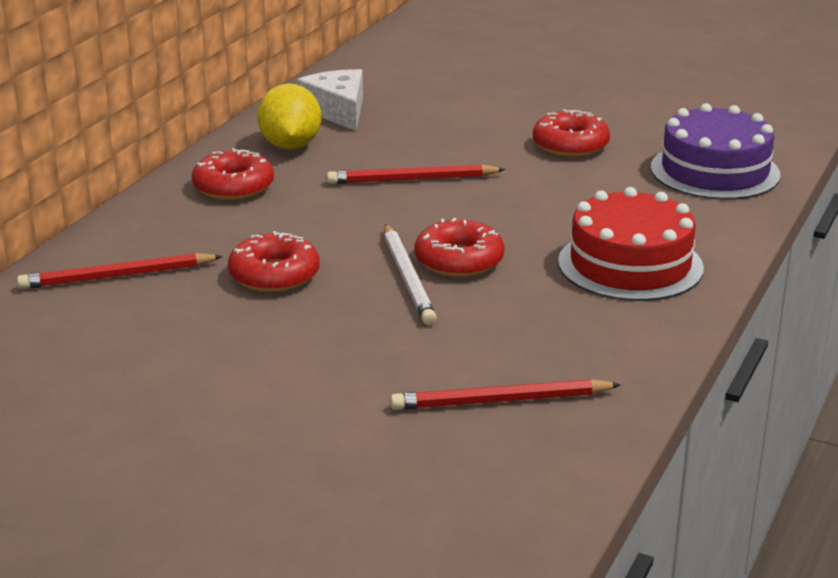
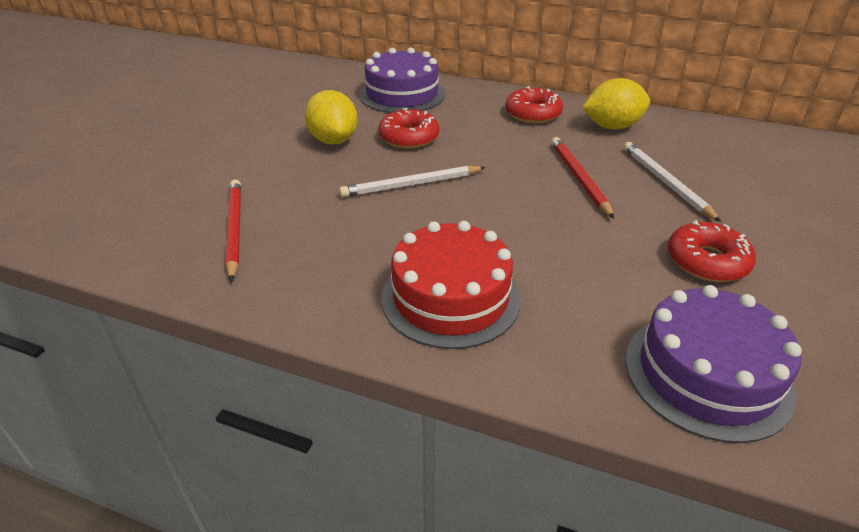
camera: 85 degrees right, 10 degrees up
red pencil [17,253,223,289] -> purple cake [359,48,445,113]
white cheese [297,69,363,131] -> none
red donut [415,218,505,277] -> none
none -> yellow lemon [305,90,358,145]
none -> white pencil [623,142,721,222]

